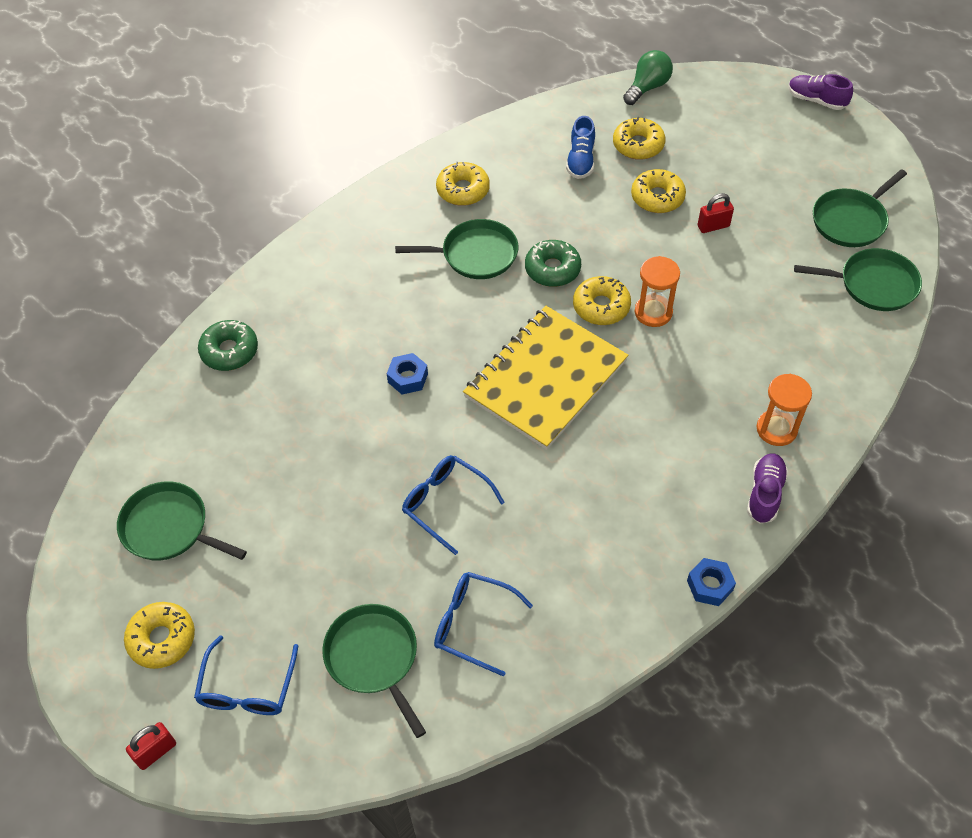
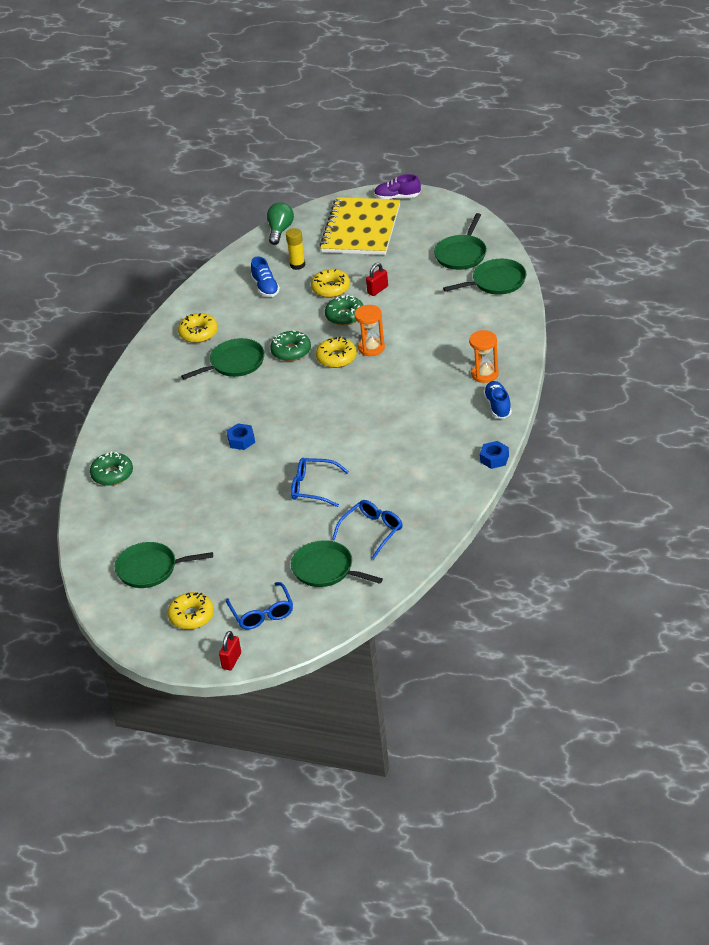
camera: 25 degrees left, 15 degrees down
blue glasses [434,572,533,677] -> blue glasses turned 135 degrees clockwise [332,500,403,559]
yellow notebook [463,306,628,450] -> yellow notebook moved to [319,197,400,255]
yellow donut [613,117,665,160] -> yellow glue stick [286,228,305,270]
purple shoe [747,453,788,524] -> blue shoe [483,381,512,419]
none -> green donut [325,295,363,325]

